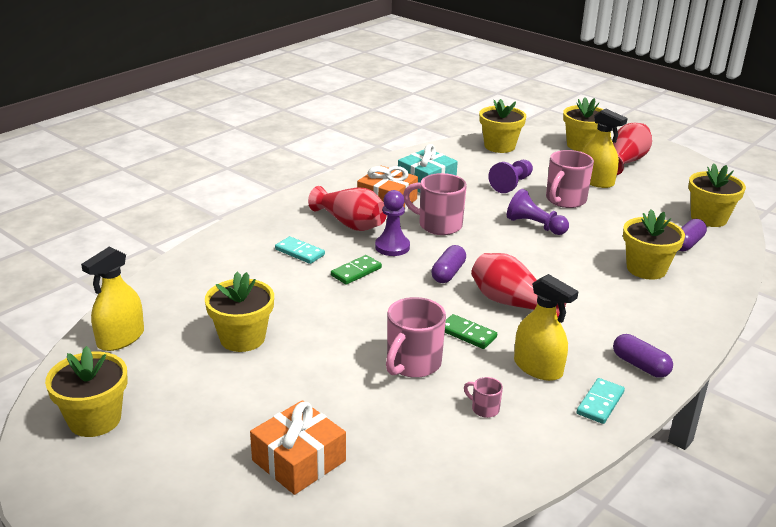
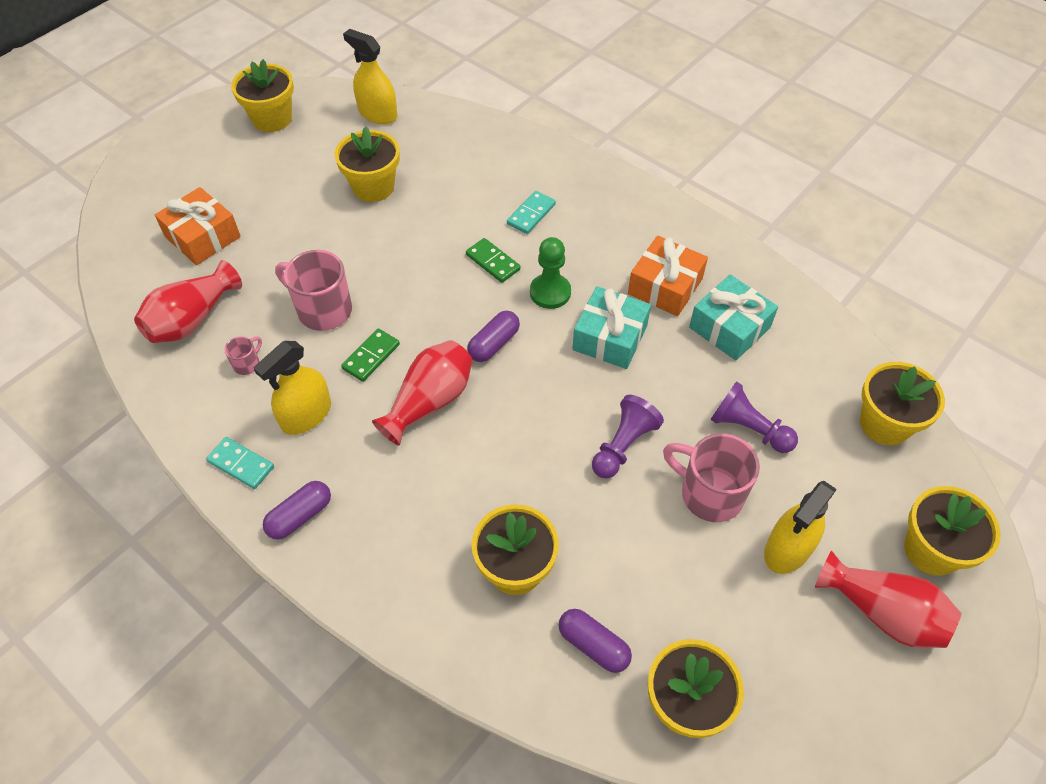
camera: 90 degrees right, 25 degrees up
red vase [308,186,387,231] -> red vase moved to [134,260,242,343]
purple pawn [375,190,410,256] -> green pawn [530,237,571,309]
pink mug [403,173,467,235] -> turquoise gift [572,286,651,369]
purple capsule [431,245,466,283] -> purple capsule turned 75 degrees counterclockwise [467,311,520,362]

